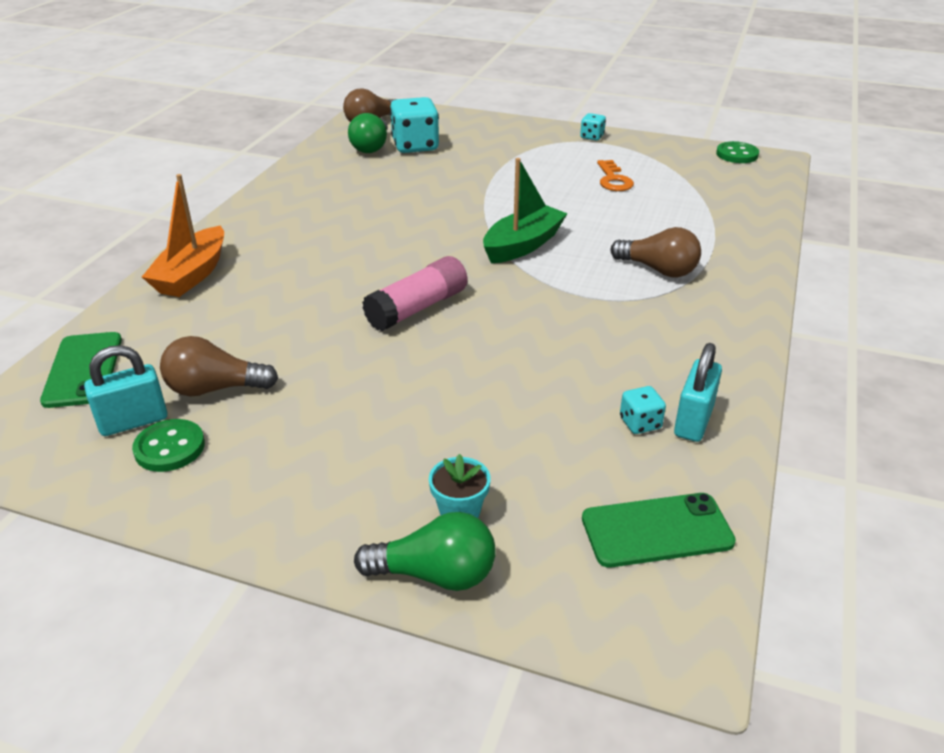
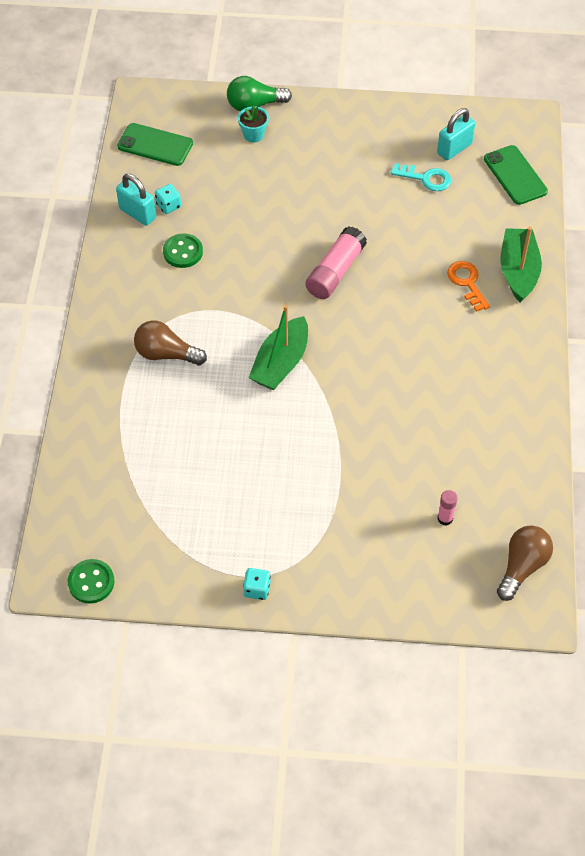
camera: 165 degrees right, 20 degrees up
green button [132,419,205,472] -> green button moved to [163,233,203,268]
orange boat [142,174,224,297] -> green boat [501,227,542,302]
brown light bulb [160,336,278,397] -> turquoise key [391,163,451,191]
green light bulb [348,113,388,153] -> none
turquoise dice [390,97,439,153] -> pink glue stick [437,490,458,526]
green phone [582,493,736,568] -> green phone turned 45 degrees clockwise [117,123,193,166]
orange key [597,160,634,191] -> orange key moved to [447,261,490,312]
turquoise padlock [674,343,722,442] -> turquoise padlock turned 60 degrees counterclockwise [116,174,156,226]

